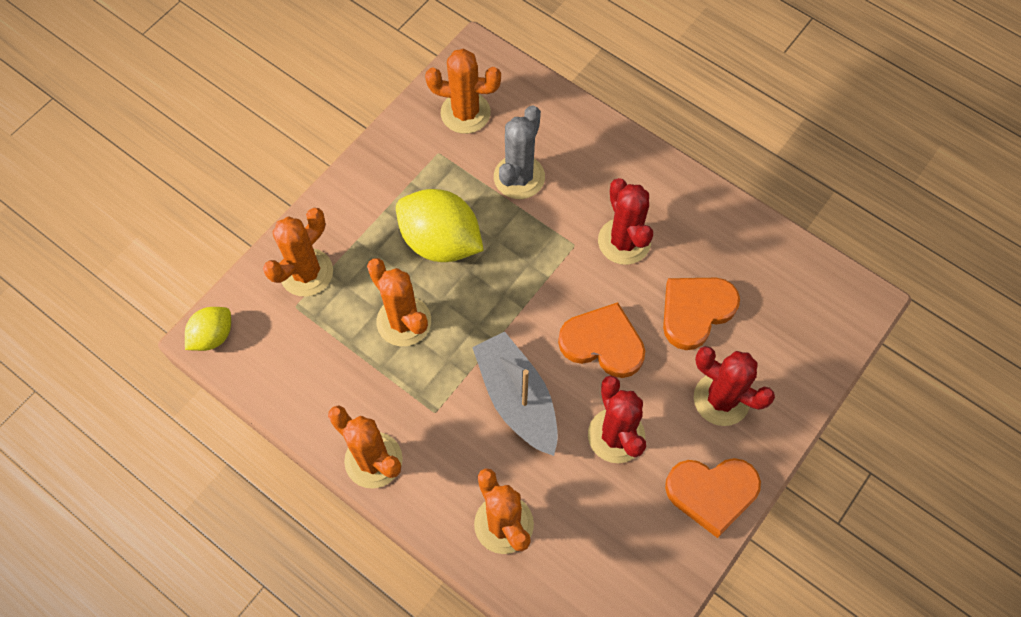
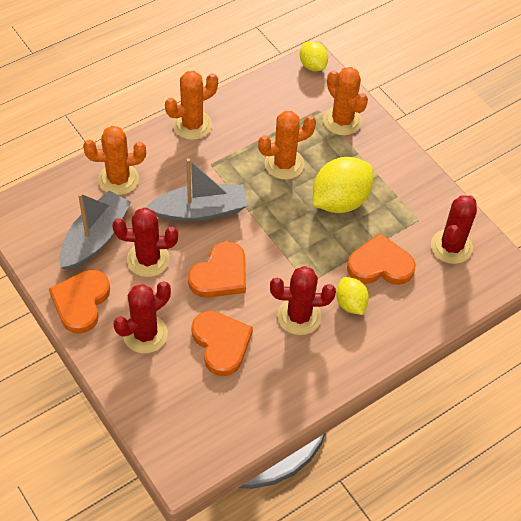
camera: 105 degrees right, 10 degrees down
orange cactus [425,49,501,134] -> red cactus [431,195,477,264]
grey cactus [494,106,545,199] -> orange heart [347,233,416,285]
none -> grey boat [59,191,131,271]
none -> yellow lemon [336,277,369,315]

